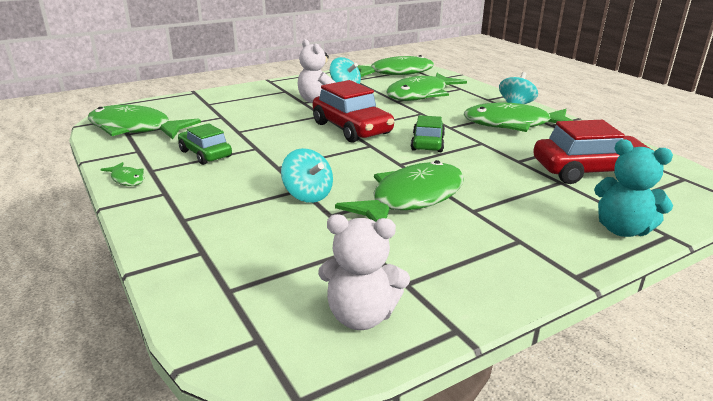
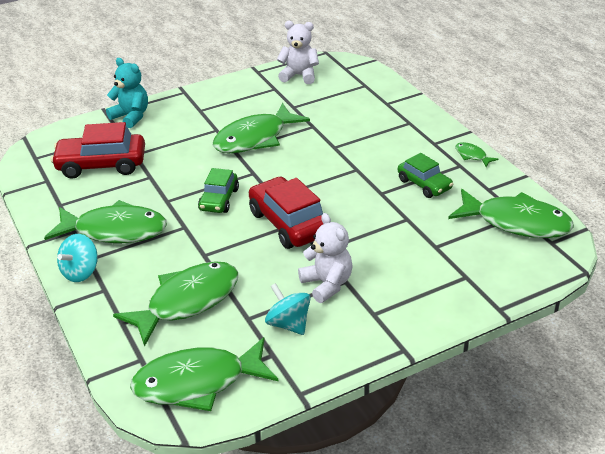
camera: 175 degrees left, 10 degrees up
turquoise spinning top [281,148,333,203] -> none

